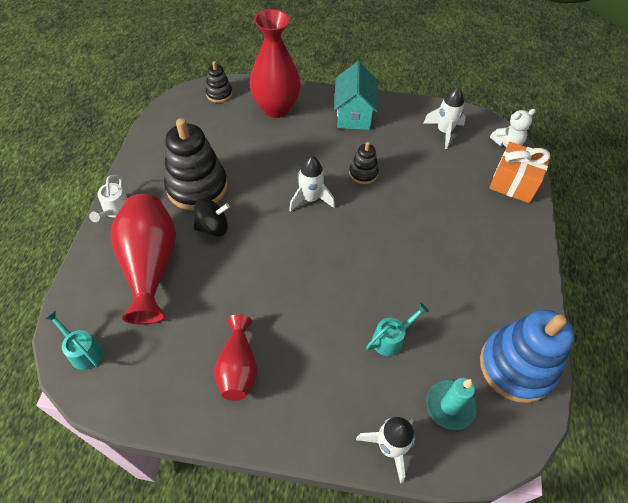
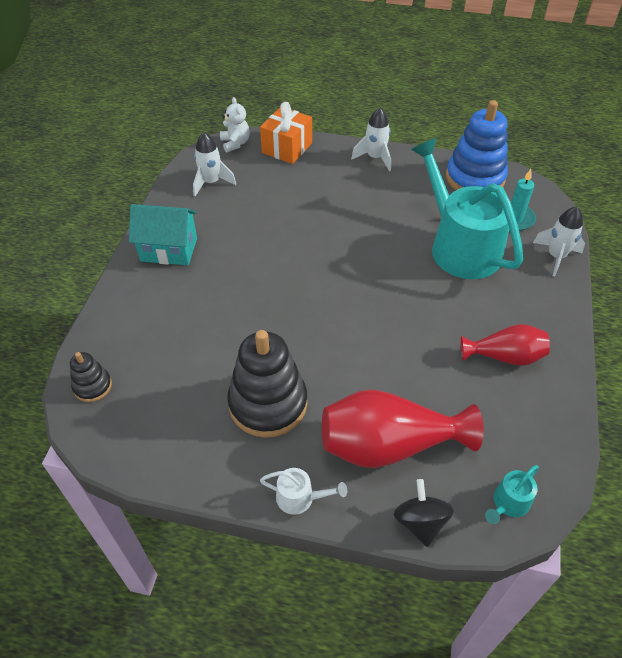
camera: 85 degrees left, 5 degrees down
black spinning top [194,198,230,236] -> black spinning top moved to [394,479,454,547]
red vase [250,9,301,118] -> none
white rocket [289,156,335,212] -> white rocket moved to [351,108,391,171]
black stacking toy [349,142,379,184] -> none
turquoise watering can [366,303,429,356] -> turquoise watering can [411,138,523,279], size x2.50

